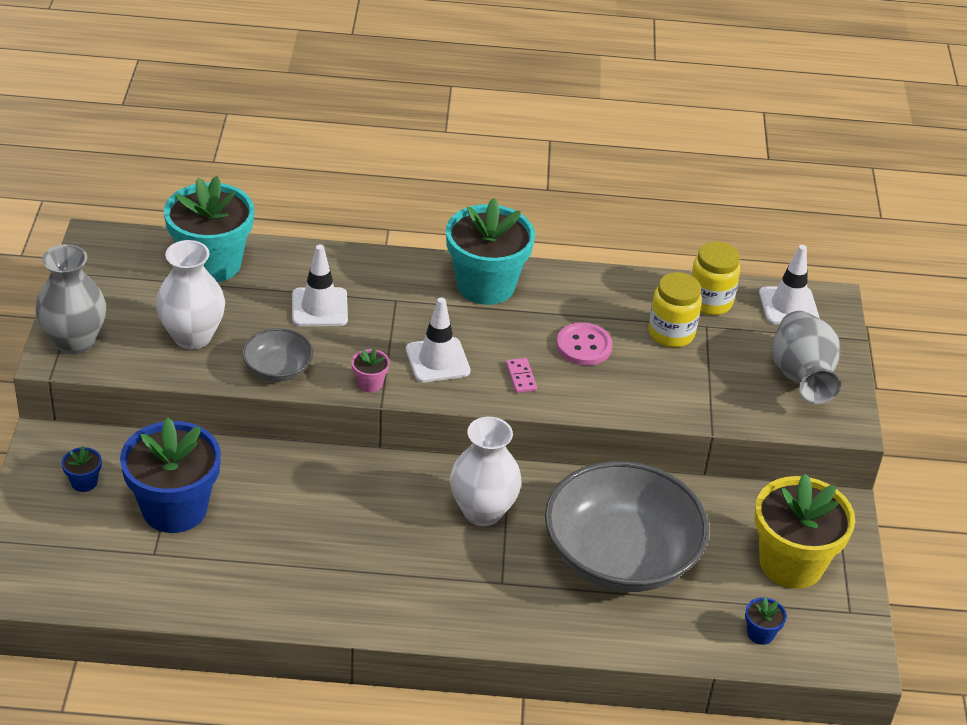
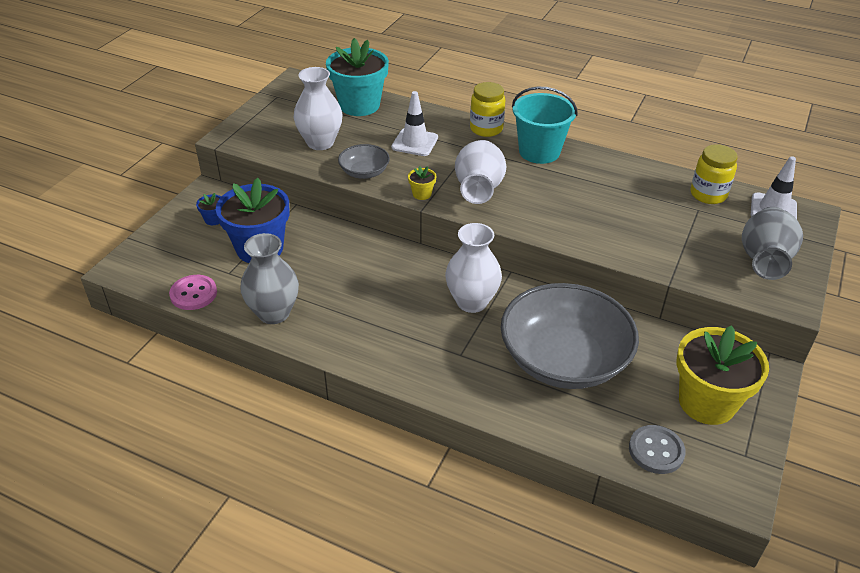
camera: 25 degrees right, 0 degrees up
grey vase [36,244,106,355] -> grey vase moved to [240,233,299,324]
pink flower pot [351,348,390,392] -> yellow flower pot [408,166,436,200]
white traffic cone [406,297,470,383] -> white vase [455,140,506,204]
turquoise flower pot [446,198,535,305] -> turquoise bucket [512,87,578,164]
pink domino [506,358,537,393] -> none
pink button [556,323,612,366] -> pink button moved to [169,275,217,310]
yellow jar [649,272,702,347] -> yellow jar moved to [470,82,505,137]
blue flower pot [745,597,787,645] -> grey button [629,425,686,474]

